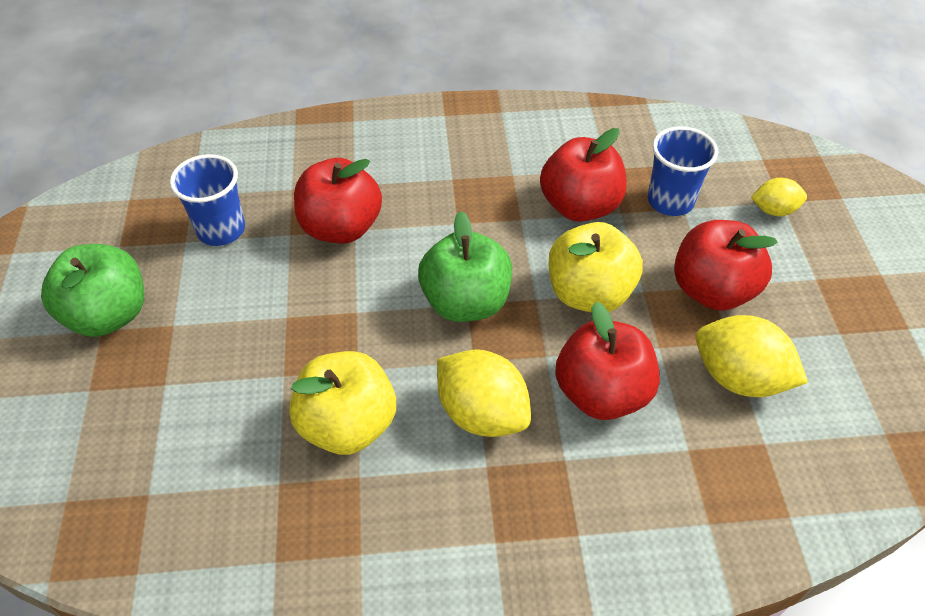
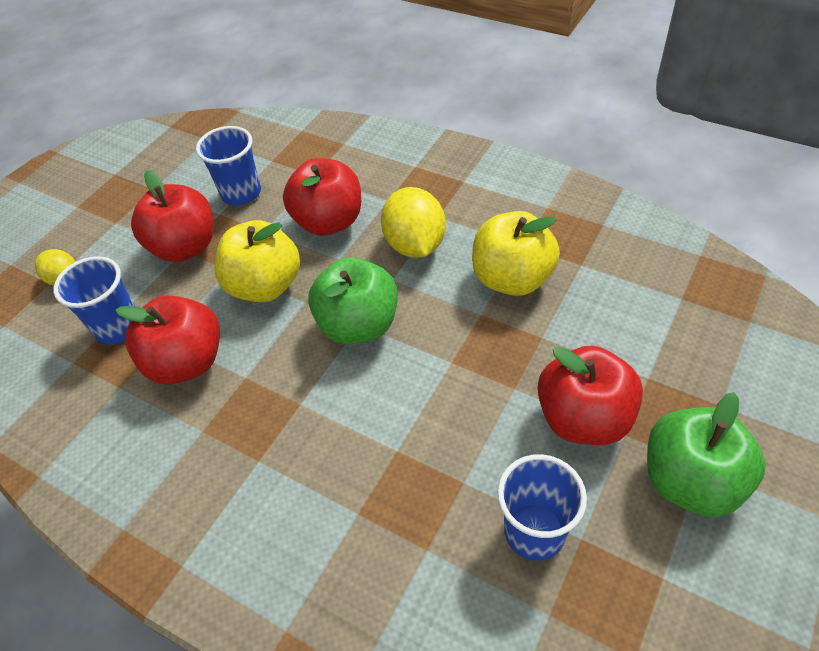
camera: 140 degrees left, 0 degrees up
red apple [294,158,382,244] -> red apple moved to [538,346,643,445]
yellow lemon [696,315,808,397] -> blue cup [196,126,261,205]

